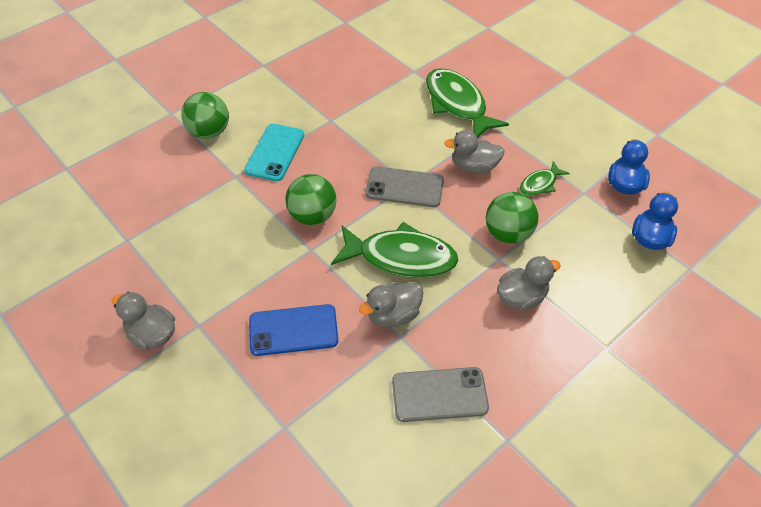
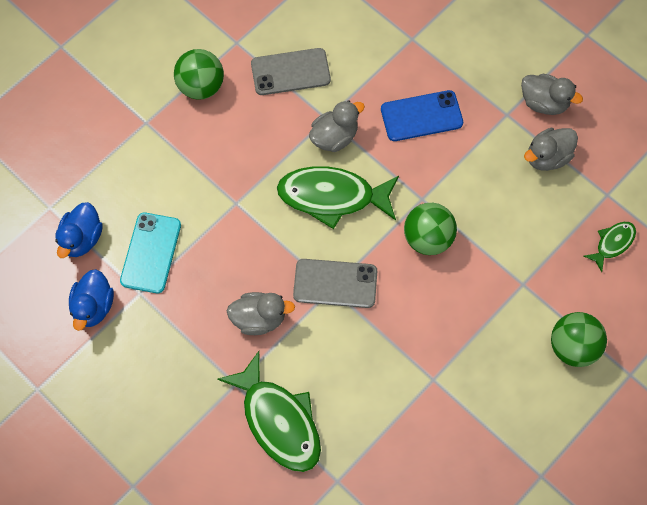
camera: 175 degrees right, 15 degrees up
turquoise phone [244,124,304,181] -> turquoise phone moved to [120,213,181,293]
green ball [486,192,538,244] -> green ball moved to [174,49,224,100]
grey duck [497,256,561,311] -> grey duck moved to [524,128,578,171]
green fish [520,161,570,196] -> green fish moved to [584,222,636,272]

